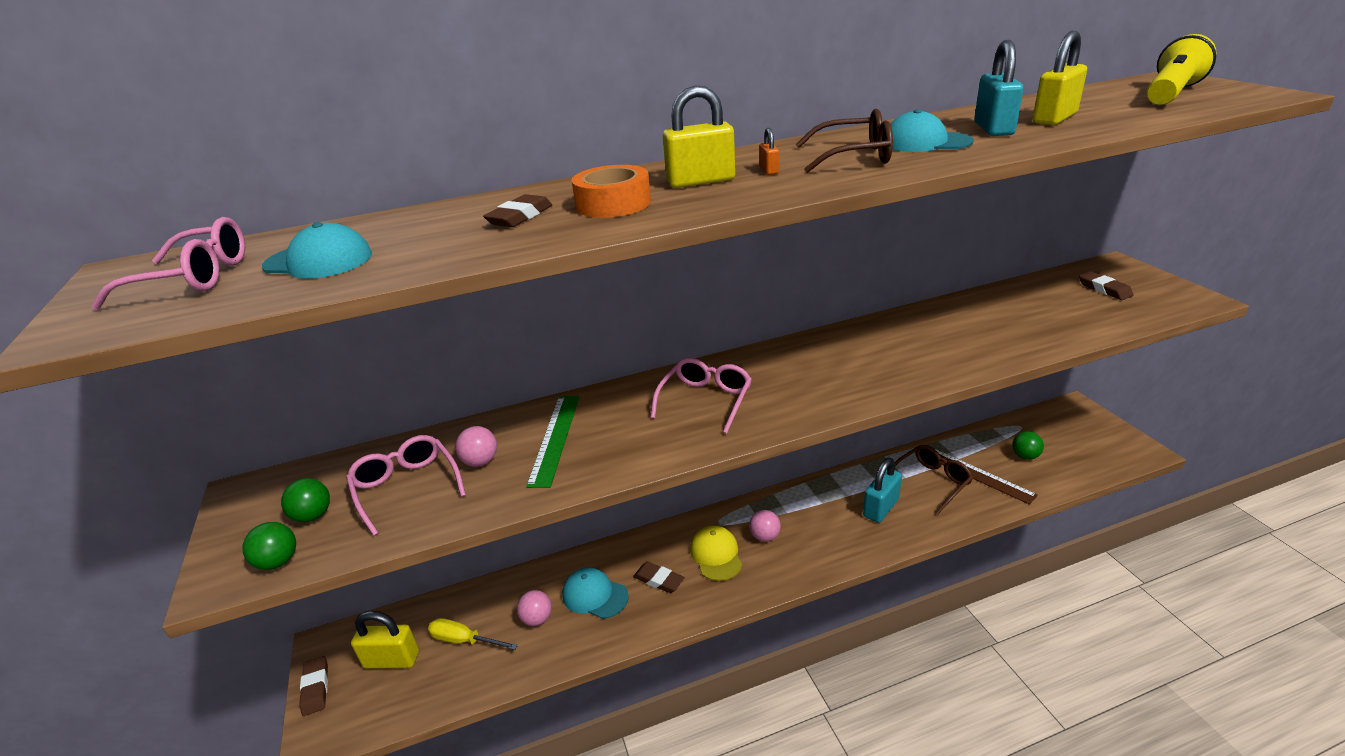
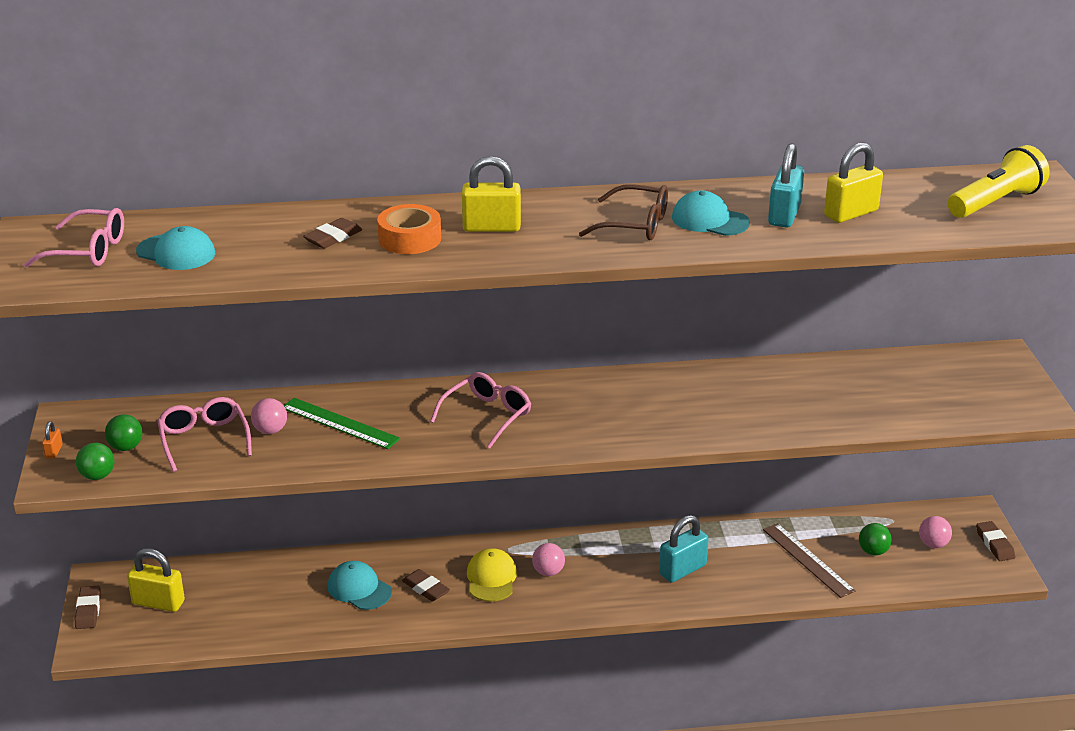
camera: 10 degrees right, 0 degrees up
yellow screwdriver [428,618,518,650] -> none
pink ball [517,590,552,626] -> pink ball moved to [919,516,952,548]
green ruler [526,396,579,488] -> green ruler turned 75 degrees counterclockwise [284,398,400,449]
orange padlock [759,128,779,175] -> orange padlock moved to [42,421,63,459]
brown glasses [895,445,973,514] -> none
brown eraser [1079,271,1133,300] -> brown eraser moved to [976,521,1015,561]

